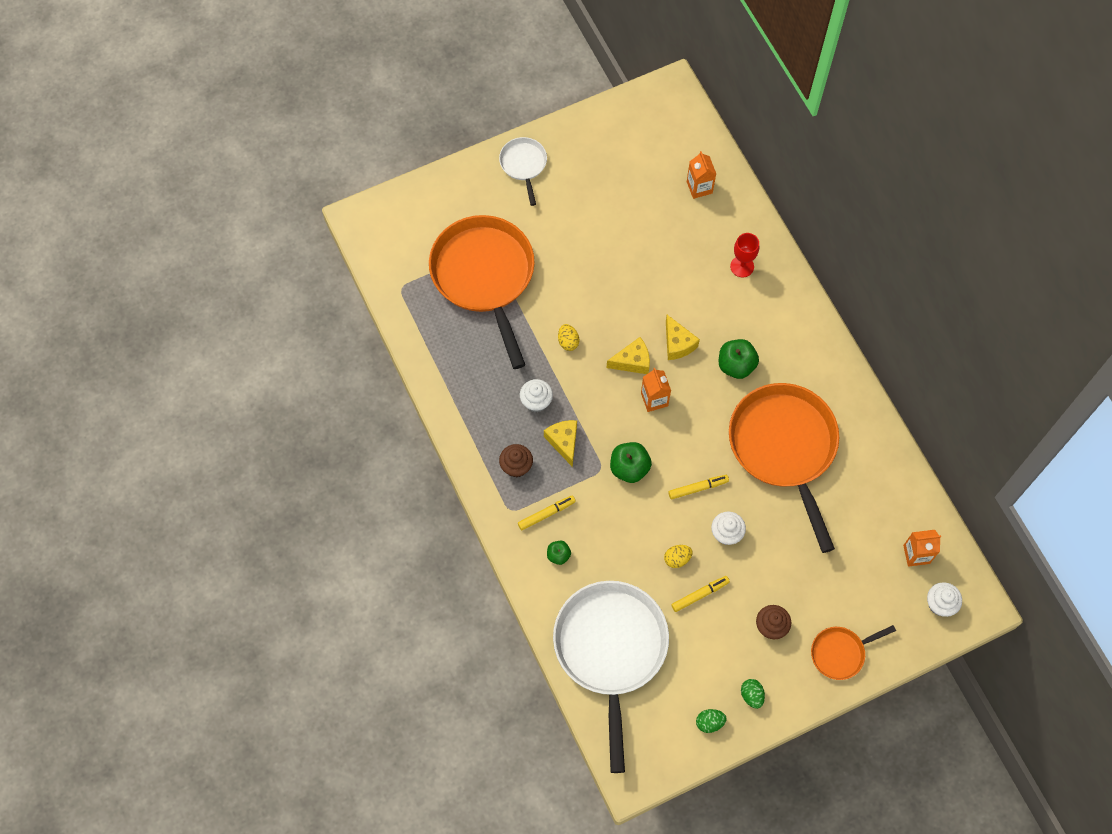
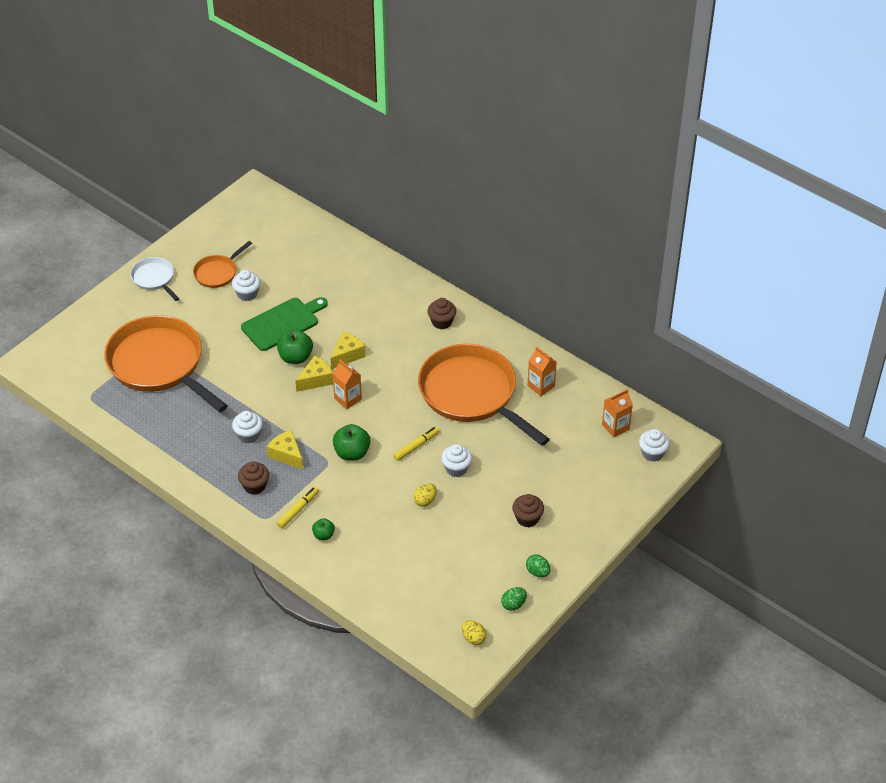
camera: 25 degrees left, 20 degrees down
white pan [553,581,669,773] -> none
yellow egg [558,324,580,351] -> yellow egg moved to [462,620,487,645]
yellow cheese [666,315,700,360] -> yellow cheese turned 90 degrees counterclockwise [330,332,366,369]
yellow marker [671,576,730,612] -> none
orange carton [687,151,716,199] -> orange carton moved to [527,346,557,396]
green apple [719,339,759,379] -> green apple moved to [277,329,313,364]
red goblet [730,233,759,277] -> none
orange pan [811,625,896,680] -> orange pan moved to [193,241,252,288]
none -> white cupcake [232,270,260,301]
none -> green cutting board [241,297,328,351]
none -> brown cupcake [428,298,456,329]

